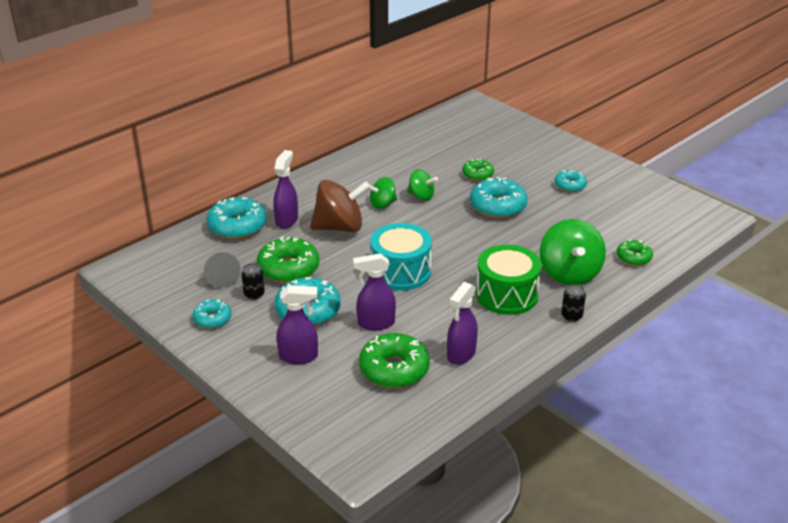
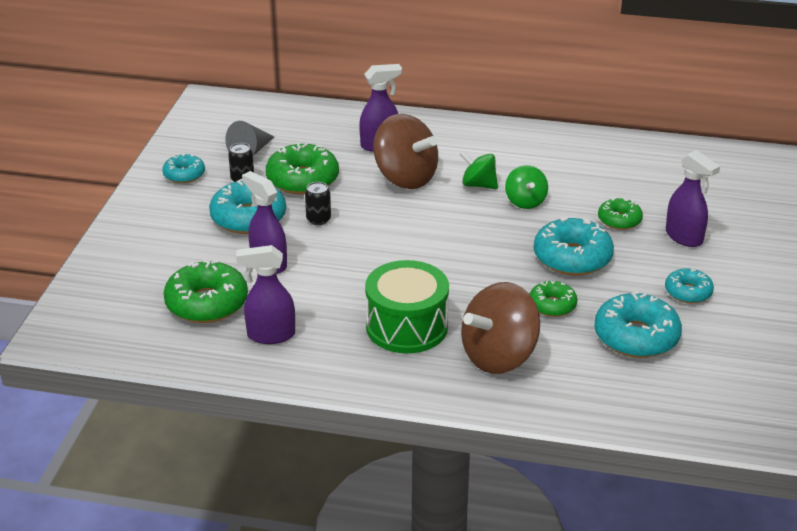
camera: 55 degrees right, 0 degrees up
turquoise donut [207,197,266,239] -> turquoise donut moved to [594,292,682,358]
purple spray bottle [277,285,318,364] -> purple spray bottle moved to [666,150,720,247]
turquoise drum [370,223,432,291] -> none
green spinning top [540,219,606,285] -> brown spinning top [461,282,540,374]
black can [561,284,586,322] -> black can moved to [305,182,331,225]
green donut [617,240,653,266] -> green donut moved to [530,281,577,317]

